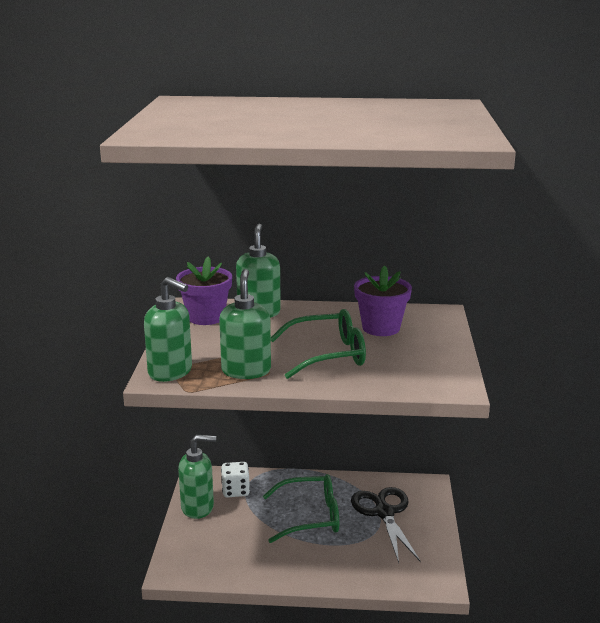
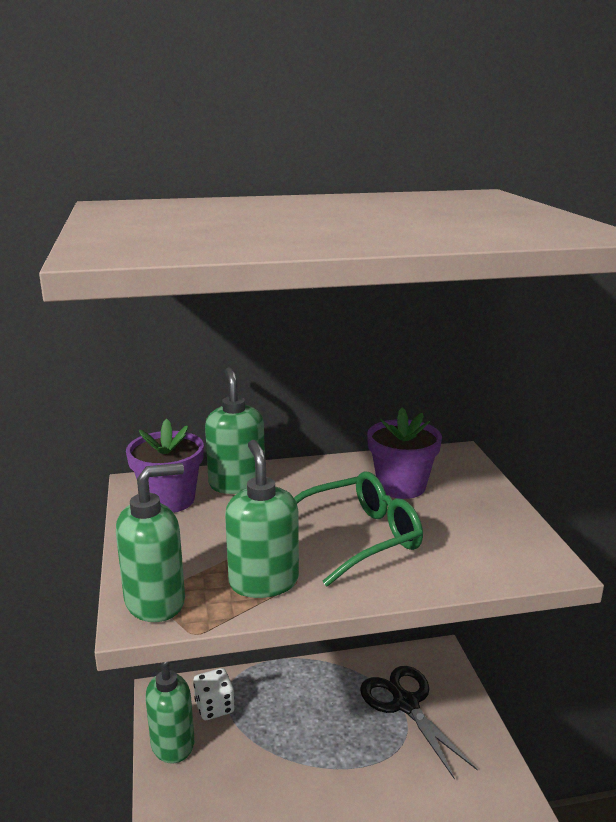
camera: 15 degrees left, 0 degrees up
green soap dispenser [144,277,192,382] -> green soap dispenser turned 45 degrees counterclockwise [116,463,185,622]
green glasses [263,474,339,543] -> none

